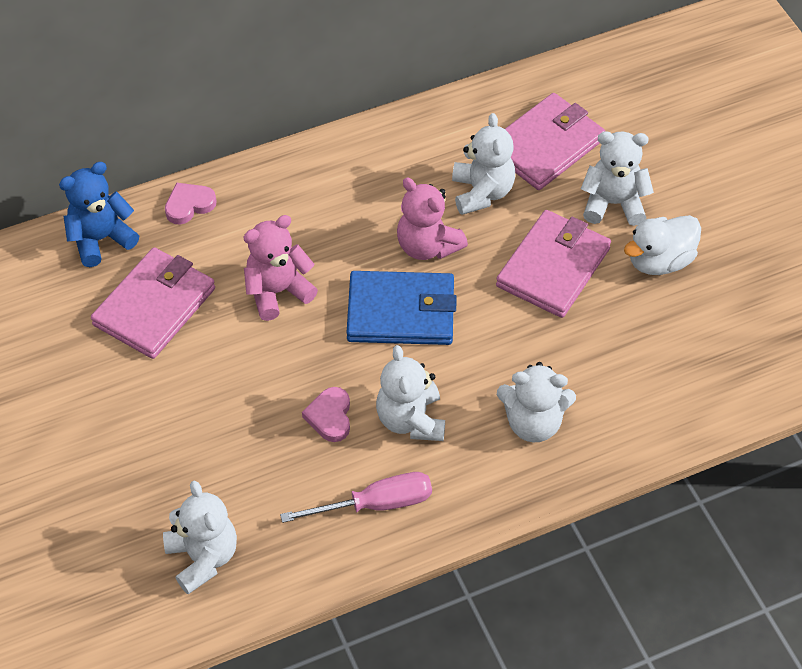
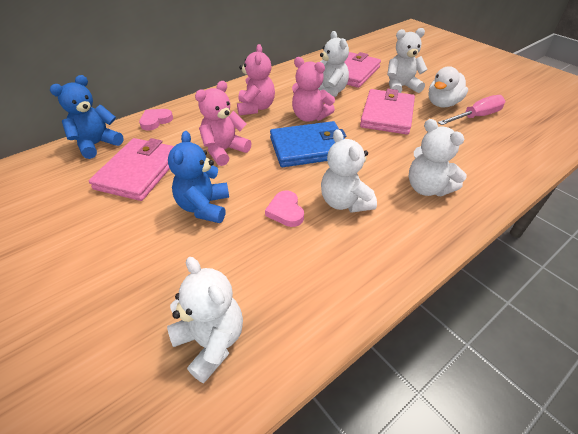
camera: 15 degrees left, 10 degrees down
pink screwdriver [280,472,432,523] -> pink screwdriver moved to [438,95,505,125]
white teddy bear [497,362,576,442] -> white teddy bear turned 60 degrees clockwise [409,119,467,196]
none -> blue teddy bear [168,131,229,223]
none -> pink teddy bear [237,44,275,116]

